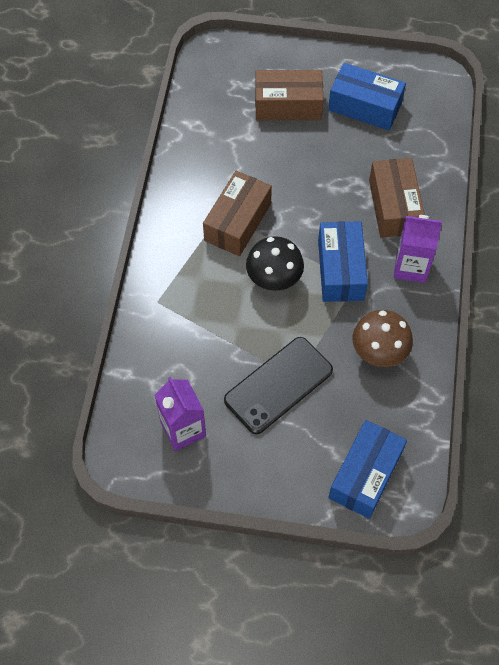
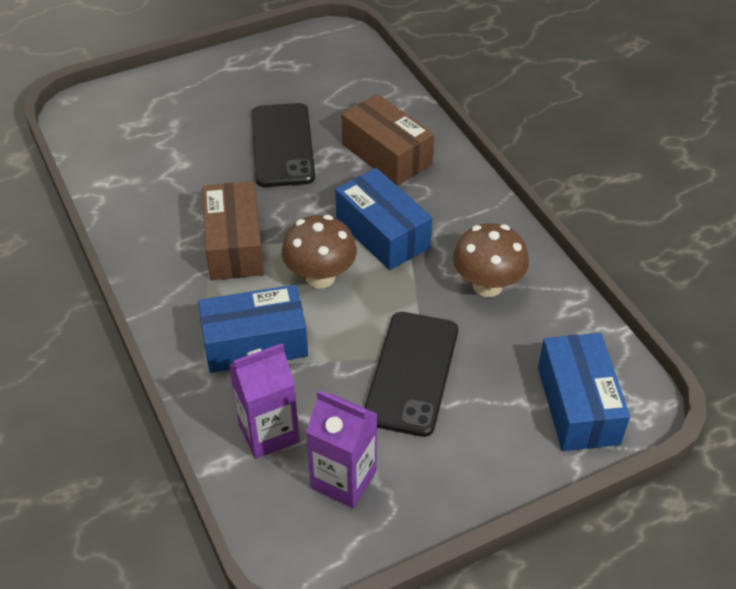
camera: 35 degrees left, 15 degrees down
black mushroom [246,236,304,291] -> brown mushroom [282,215,357,289]
brown box [255,70,324,120] -> none
blue box [328,63,406,130] -> blue box moved to [198,285,308,373]
purple carton [394,215,442,283] -> purple carton moved to [229,343,299,459]
none -> black phone [252,103,315,187]

